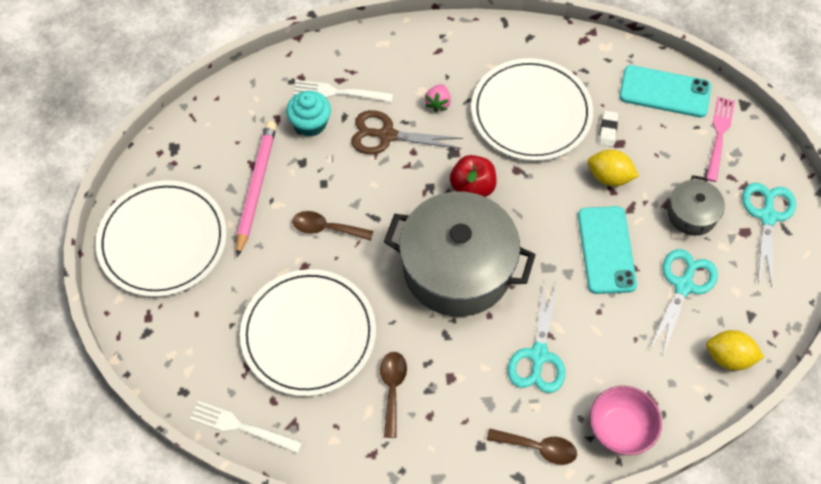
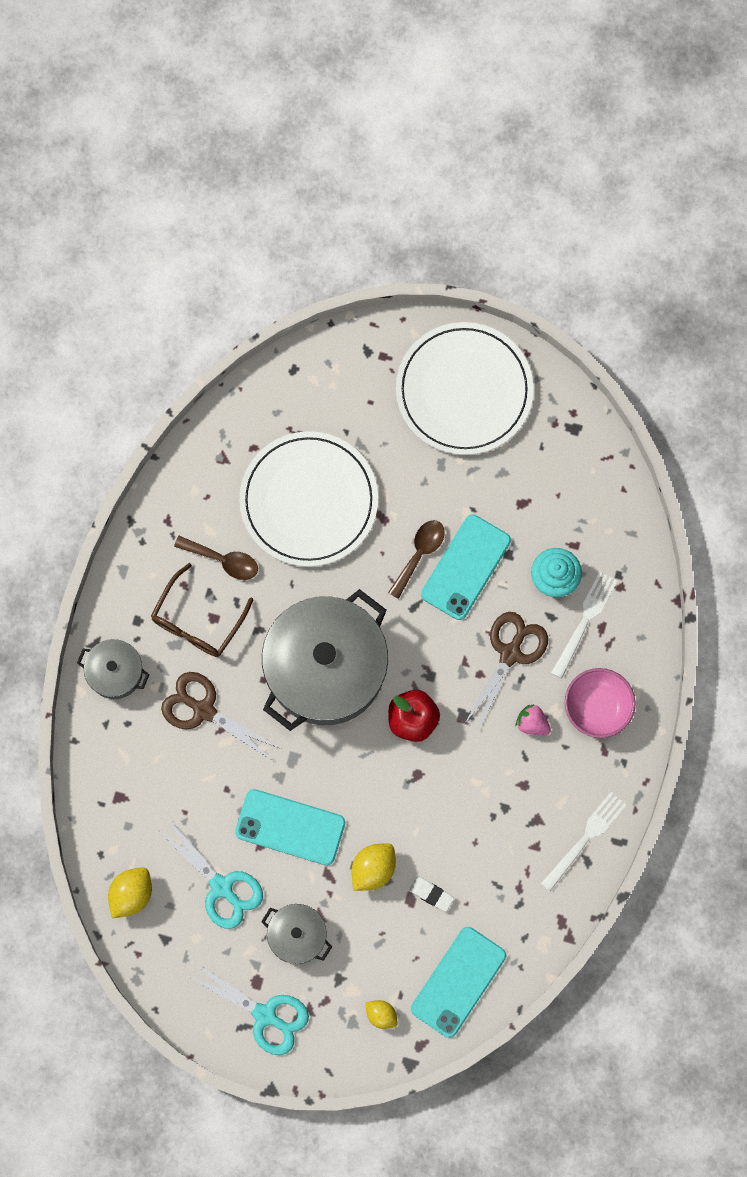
camera: 110 degrees right, 15 degrees up
white fork [190,401,303,454] -> white fork moved to [541,792,627,891]
pink pencil [236,121,277,257] -> none
white plate [471,58,593,161] -> none
brown spoon [487,428,577,465] -> grey pot [77,639,150,699]
turquoise scissors [508,281,565,393] -> brown scissors [161,672,281,761]
pink bowl [590,386,662,455] -> pink bowl moved to [565,668,636,738]
pink fork [706,97,735,182] -> yellow lemon [365,1000,398,1029]
none -> brown glasses [151,563,253,657]
none -> turquoise phone [421,514,511,620]

